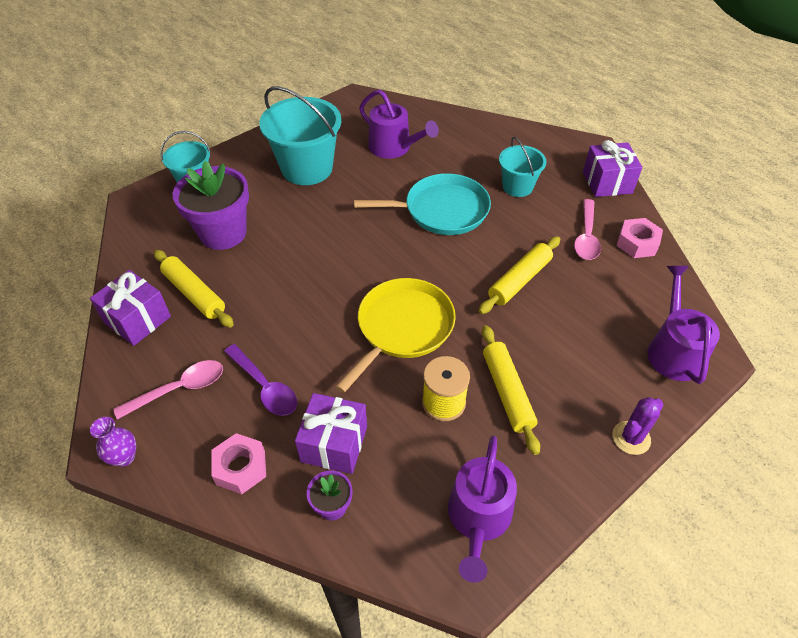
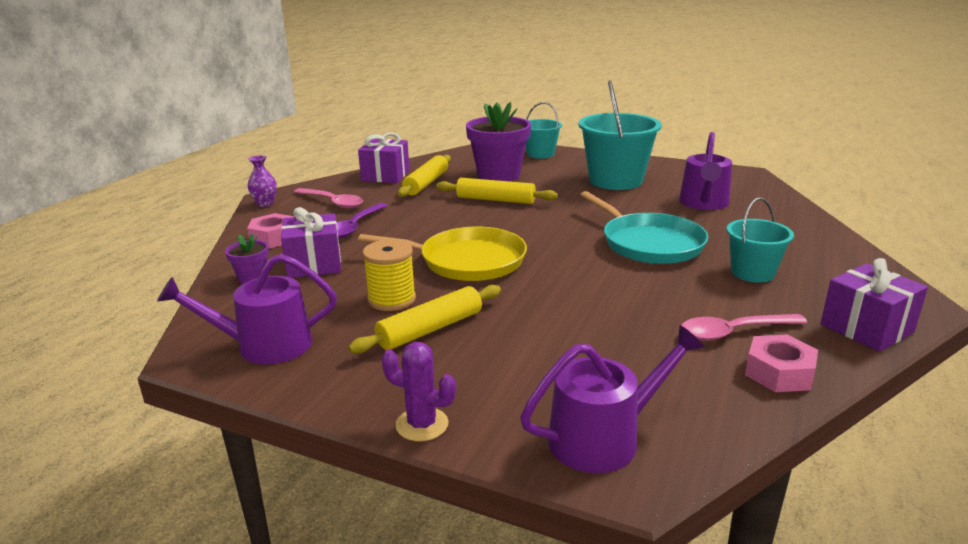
camera: 65 degrees right, 25 degrees down
yellow rolling pin [479,236,560,314] -> yellow rolling pin moved to [436,178,558,204]

